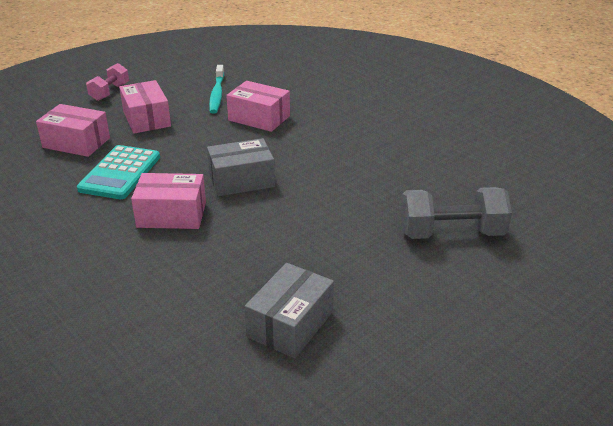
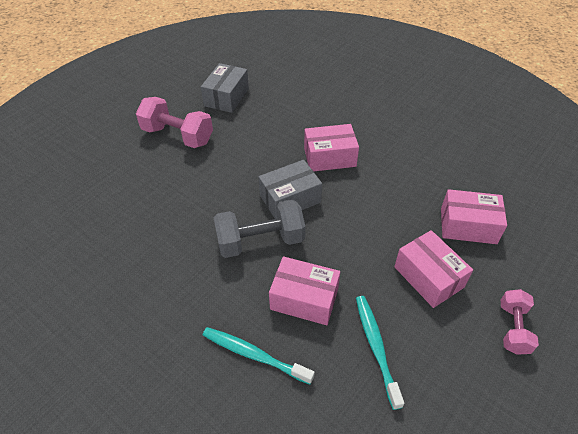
camera: 170 degrees right, 15 degrees up
turquoise calculator [77,145,160,199] -> none
grey dumbbell [400,187,512,239] -> grey dumbbell moved to [214,199,305,258]
none -> pink dumbbell [136,97,213,148]
none -> turquoise toothbrush [203,327,315,385]

